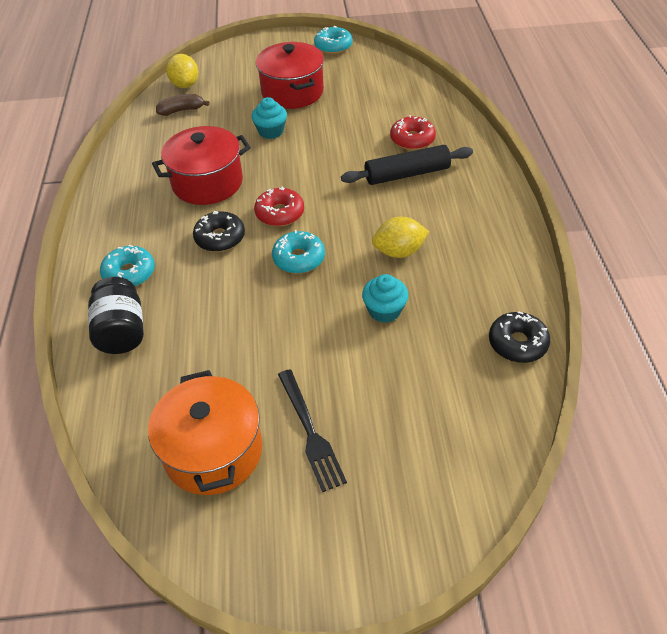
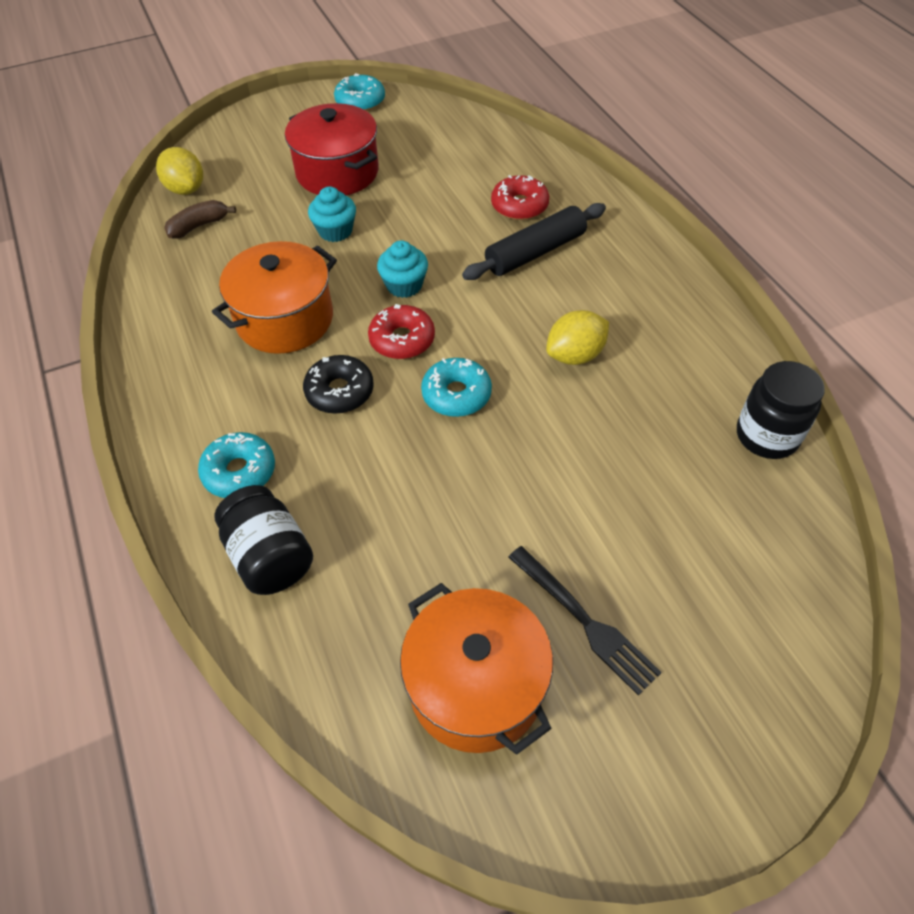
camera: 20 degrees left, 5 degrees up
red pot [152,126,251,205] -> orange pot [212,241,337,354]
turquoise cupcake [362,274,408,323] -> turquoise cupcake moved to [377,240,428,298]
black donut [489,311,551,363] -> black jar [737,361,825,459]

